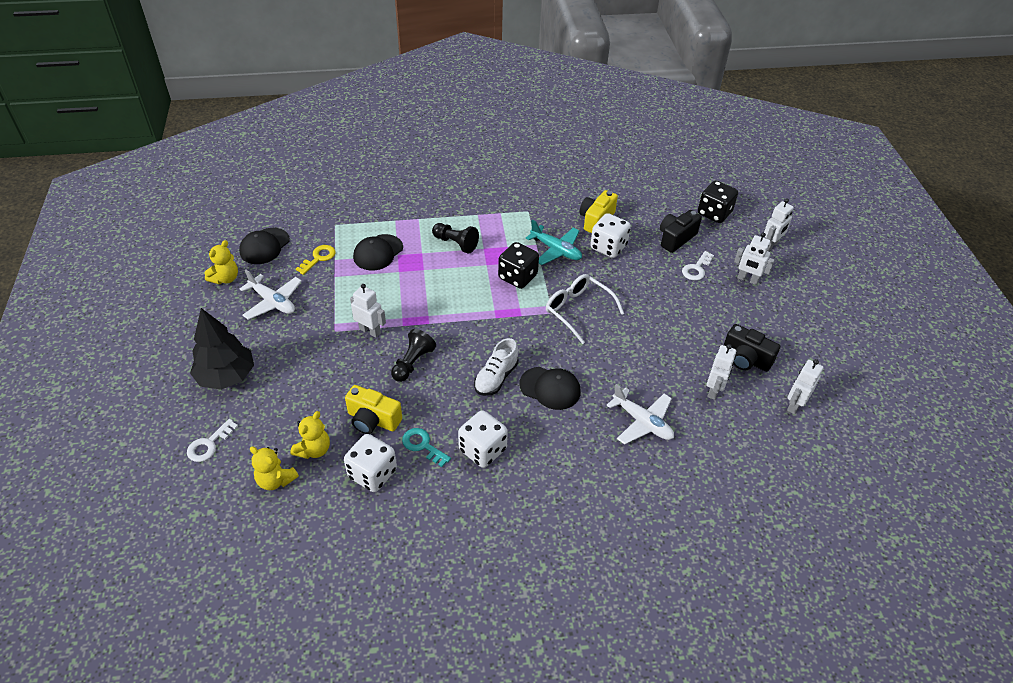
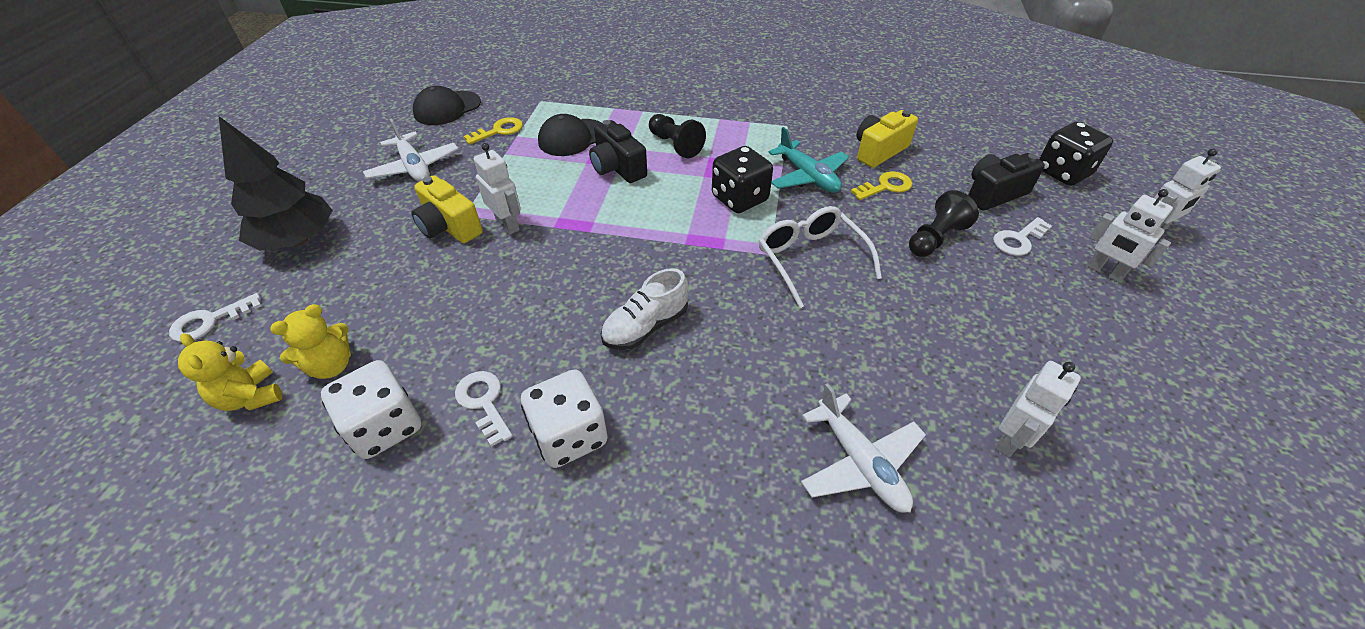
camera: 20 degrees right, 0 degrees up
yellow teddy bear [204,240,238,284] -> none
yellow camera [345,385,402,434] -> yellow camera moved to [411,175,483,243]
black pawn [391,329,436,382] -> black pawn moved to [909,190,979,257]
turquoise key [402,428,451,467] -> white key [455,371,513,447]
black cap [519,367,581,410] -> none
white dice [590,213,631,258] -> yellow key [851,171,912,200]
black camera [724,324,780,372] -> black camera moved to [589,120,647,183]
white robot [787,359,823,414] -> none

